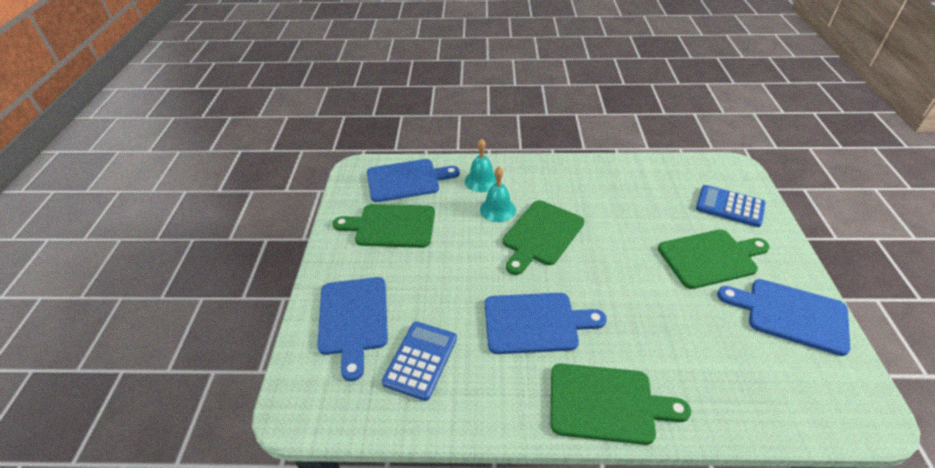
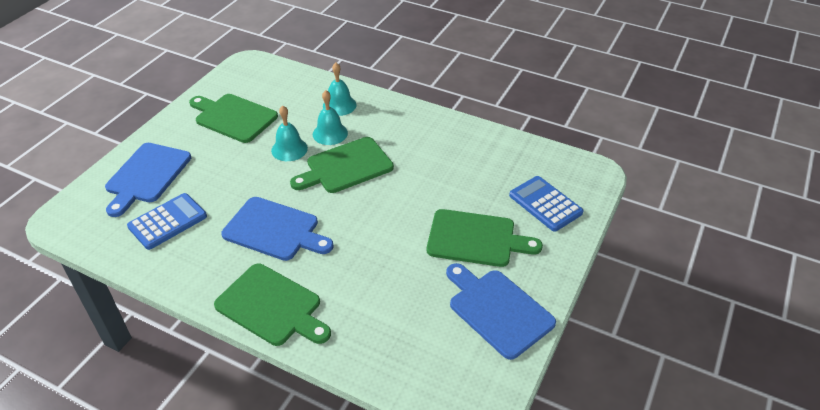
camera: 25 degrees right, 0 degrees up
blue cutting board [367,159,460,202] -> none
none -> turquoise bell [271,106,308,161]

